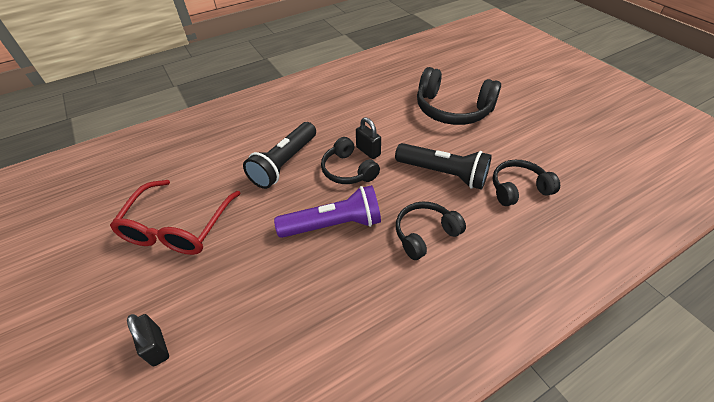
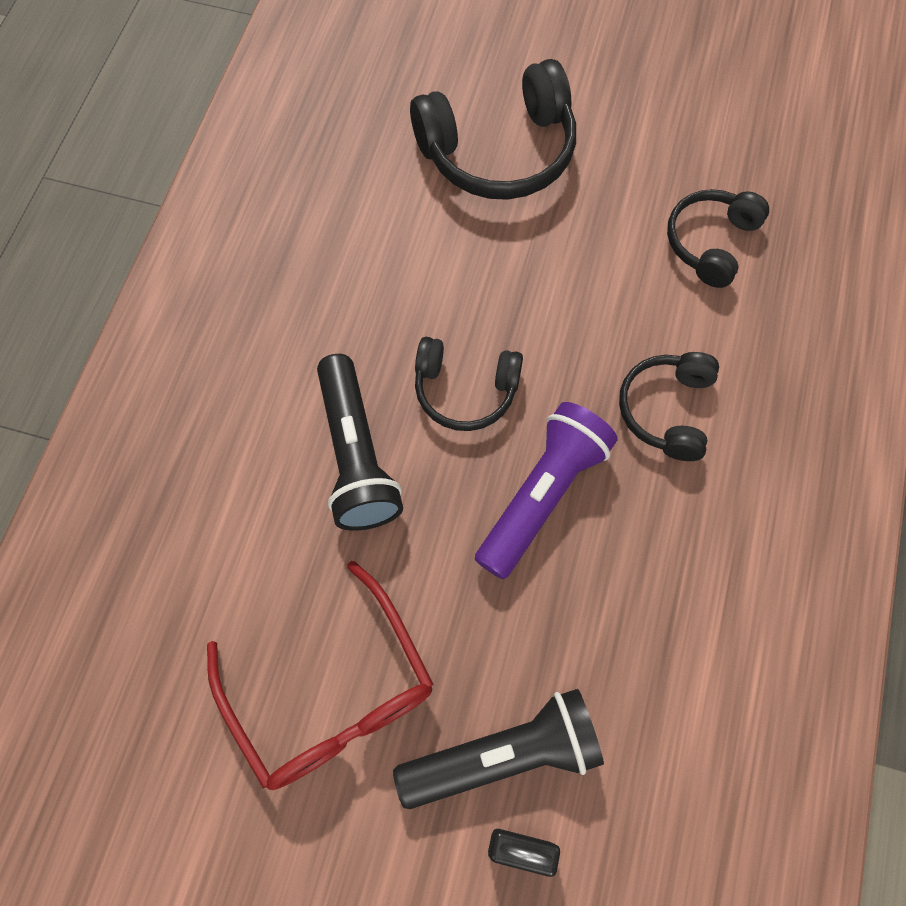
camera: 45 degrees left, 20 degrees up
black padlock [356,117,381,159] -> none
black flashlight [395,143,492,190] -> black flashlight moved to [393,689,604,809]

